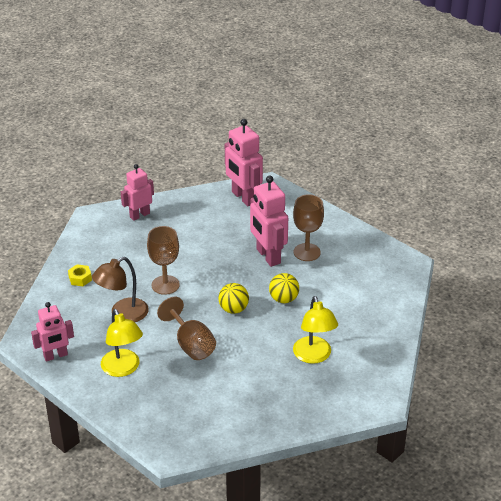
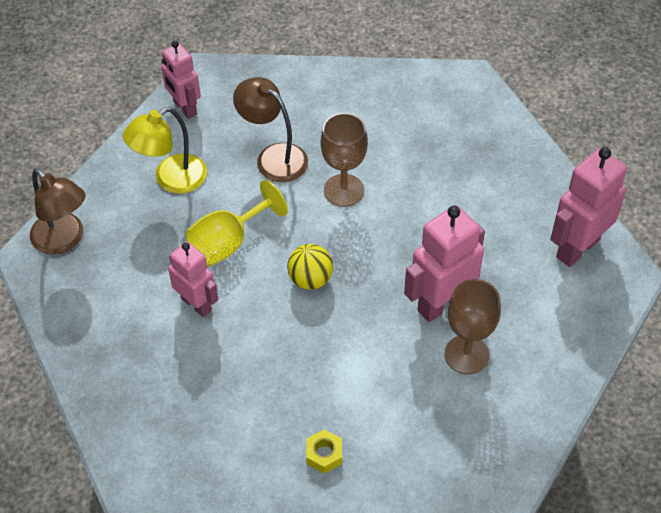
camera: 80 degrees right, 15 degrees up
yellow nut [68,264,92,286] -> yellow nut moved to [306,429,342,474]
pink robot [121,164,154,221] -> pink robot moved to [168,242,218,317]
brown goblet [157,297,216,360] -> yellow goblet [185,180,288,266]
yellow ball [269,273,299,303] -> none
yellow lamp [293,296,338,364] -> none
none -> brown lamp [30,168,86,255]

